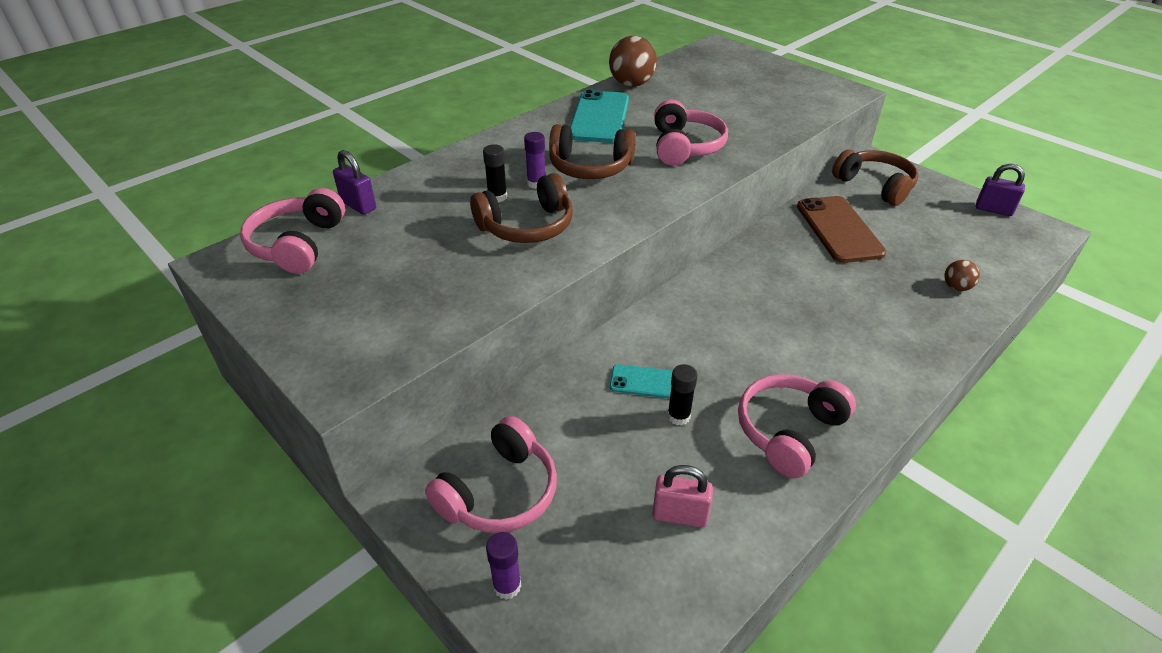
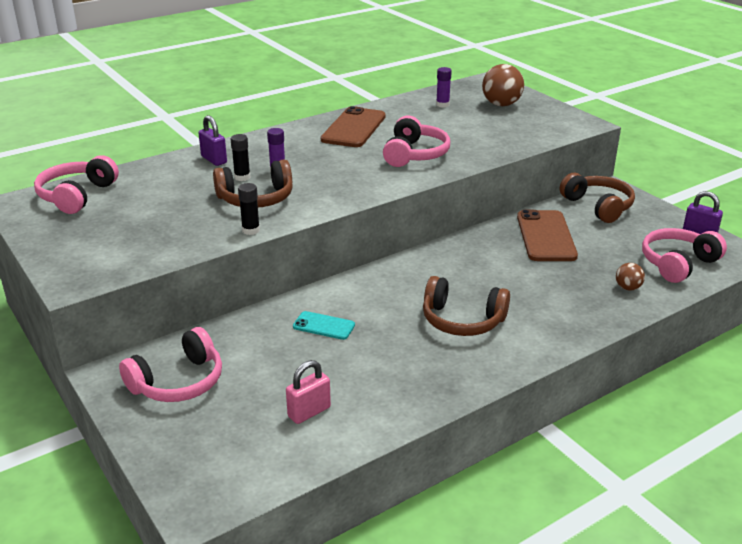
camera: 10 degrees right, 10 degrees down
purple padlock [333,150,376,215] -> purple padlock moved to [199,115,227,166]
purple glue stick [486,532,521,600] -> purple glue stick moved to [436,67,452,107]
brown headphones [549,124,636,179] -> brown headphones moved to [423,276,510,336]
turquoise phone [570,90,629,143] -> brown phone [321,106,386,147]
brown ball [609,36,657,87] -> brown ball moved to [482,64,524,106]
pink padlock [652,465,713,527] -> pink padlock turned 60 degrees counterclockwise [286,360,331,424]
black glue stick [667,364,697,426] -> black glue stick moved to [238,183,260,235]
pink headphones [738,374,856,478] -> pink headphones moved to [642,228,727,283]

